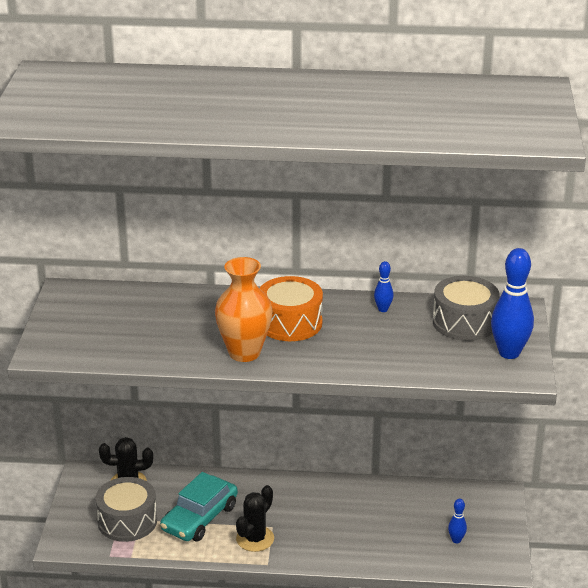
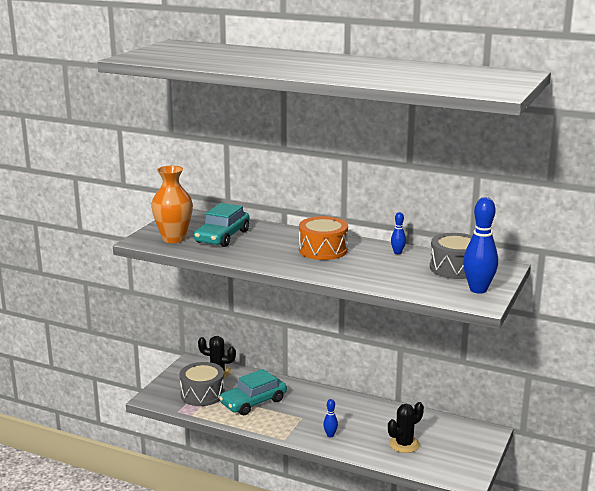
camera: 20 degrees right, 10 degrees down
orange vase [215,257,273,362] -> orange vase moved to [151,166,193,243]
black cactus [236,485,274,552] -> black cactus moved to [388,402,424,453]
blue bowling pin [448,499,467,543] -> blue bowling pin moved to [323,399,338,437]
none -> turquoise car [194,203,250,247]

